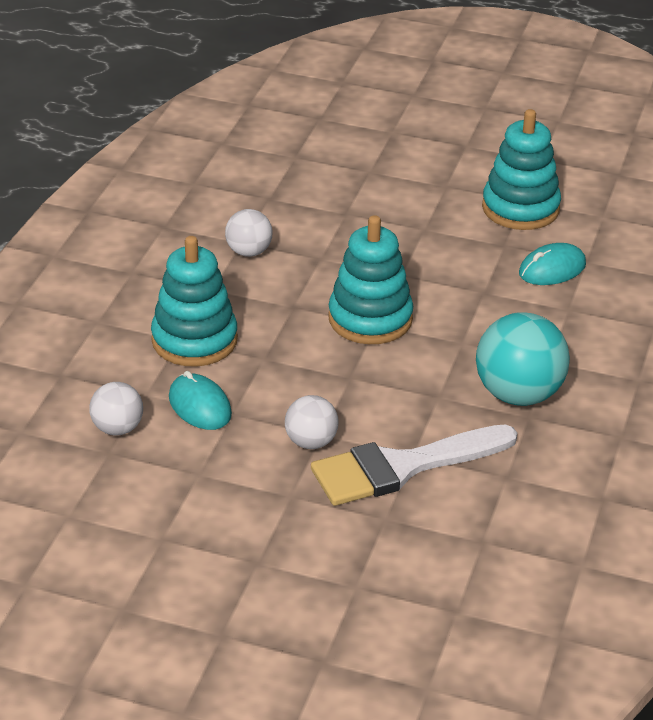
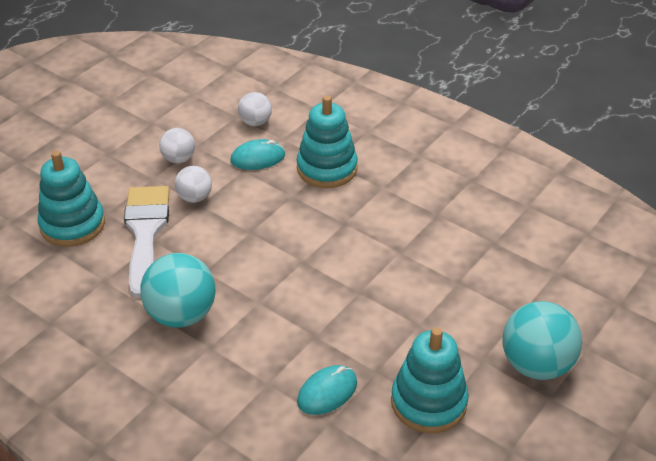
camera: 110 degrees right, 5 degrees up
white ball [225,209,273,257] -> white ball moved to [159,128,195,163]
turquoise stacking toy [328,215,413,344] -> turquoise stacking toy moved to [38,151,105,247]
turquoise mouse [519,243,586,285] -> turquoise mouse turned 60 degrees clockwise [297,365,357,415]
none -> turquoise ball [502,301,582,380]

